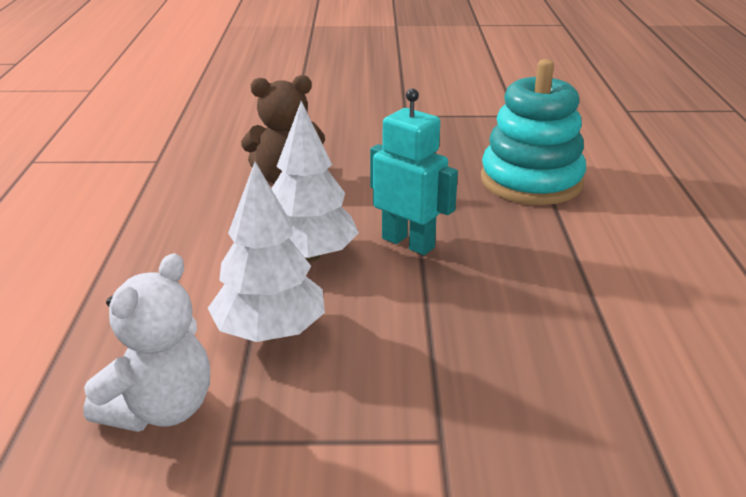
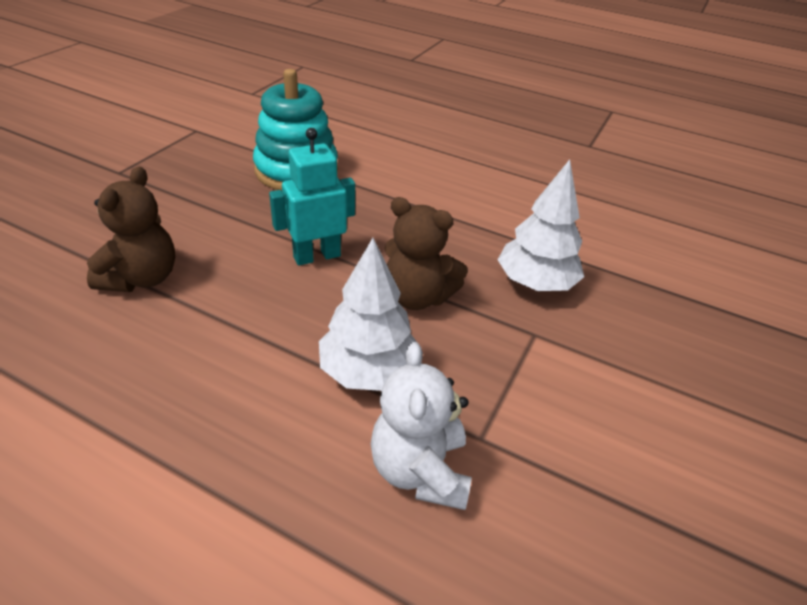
camera: 65 degrees left, 10 degrees up
white teddy bear [83,253,210,432] -> white teddy bear turned 150 degrees counterclockwise [370,342,472,510]
white tree [271,101,359,262] -> white tree moved to [498,159,584,291]
none -> brown teddy bear [385,197,468,310]

